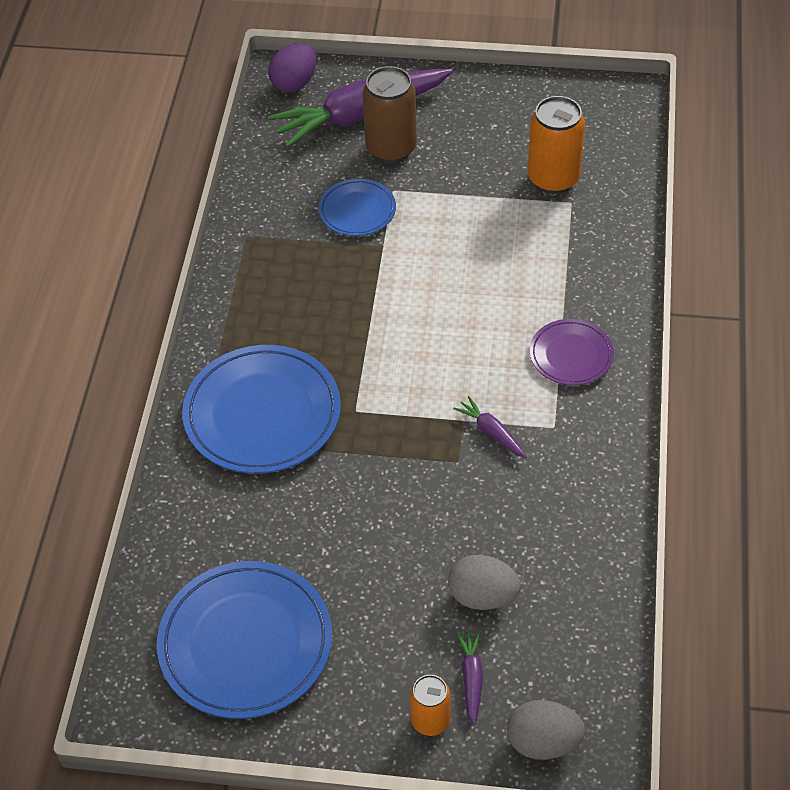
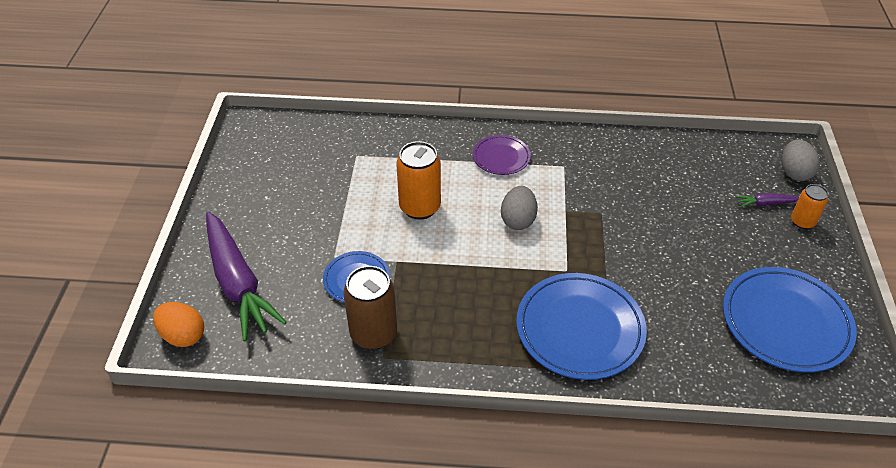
camera: 95 degrees left, 5 degrees down
purple egg [268,43,316,92] -> orange egg [153,302,204,347]
brown can [363,66,417,163] -> brown can moved to [343,266,397,350]
grey egg [448,555,521,610] -> grey egg moved to [501,186,538,230]
purple carrot [453,396,527,458] -> none
orange can [528,96,585,194] -> orange can moved to [396,141,441,220]

